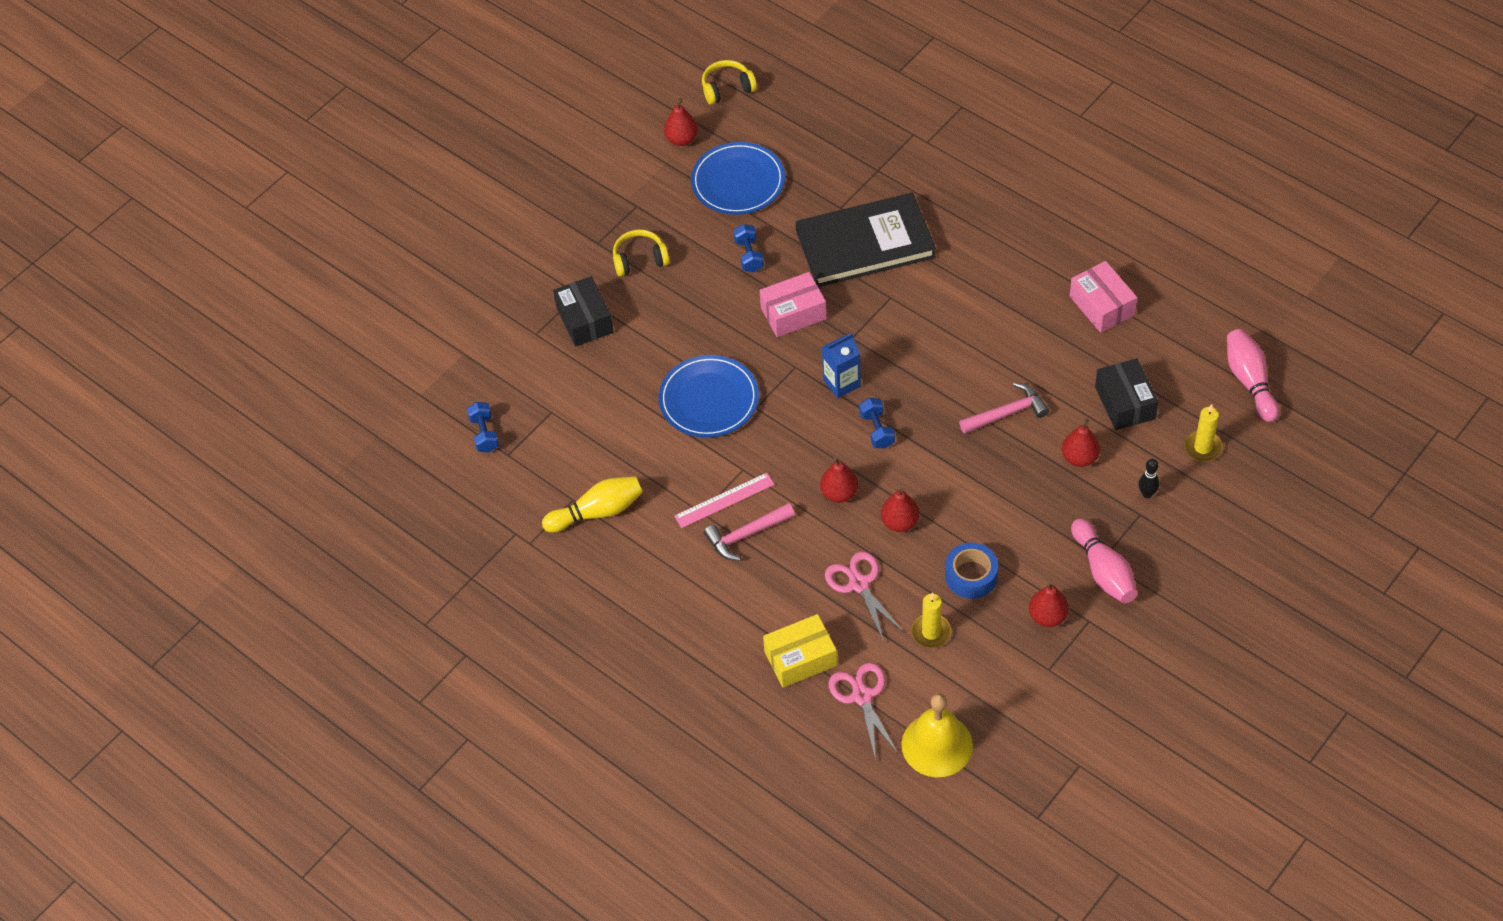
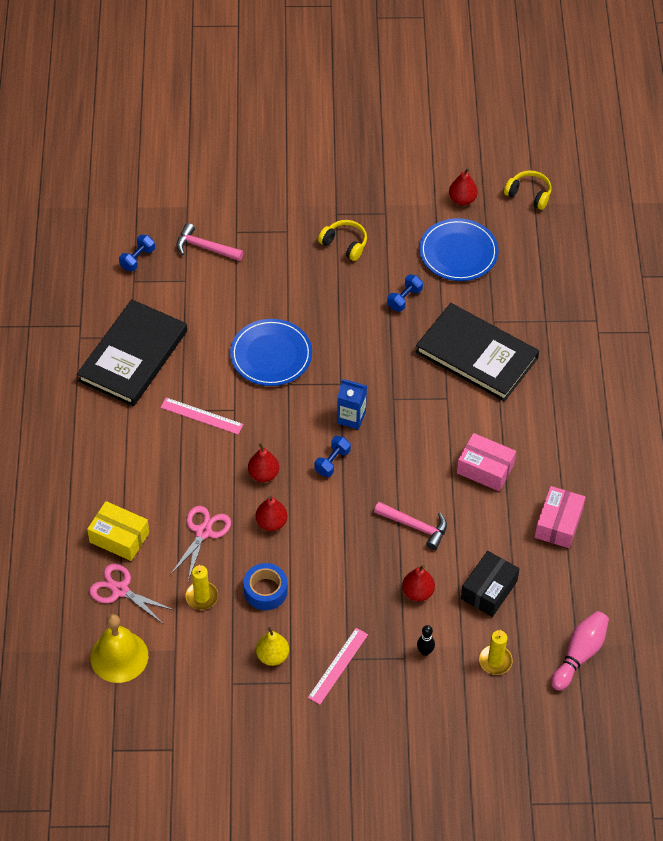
camera: 45 degrees right, 0 degrees up
yellow bowling pin [542,476,643,533] -> black book [77,299,187,407]
black box [553,276,614,347] -> none
pink hammer [704,503,795,561] -> pink hammer moved to [177,223,243,261]
pink box [760,272,827,337] -> pink box moved to [457,433,516,491]
pink scissors [829,663,898,760] -> pink scissors turned 90 degrees counterclockwise [89,564,174,624]
red pear [1029,582,1069,627] -> yellow pear [256,627,289,666]
pink bowling pin [1071,519,1137,603] -> pink ruler [308,628,368,705]

